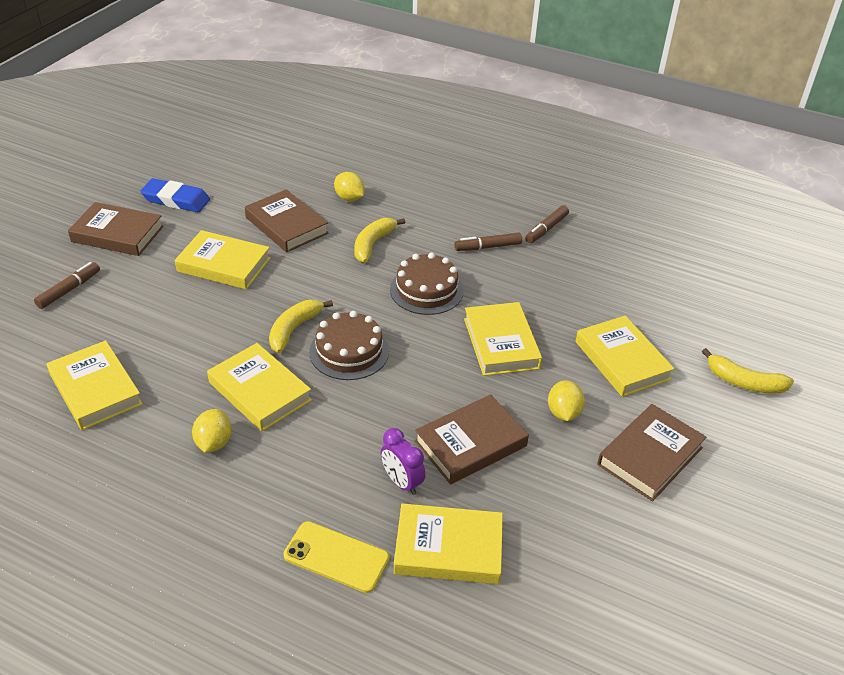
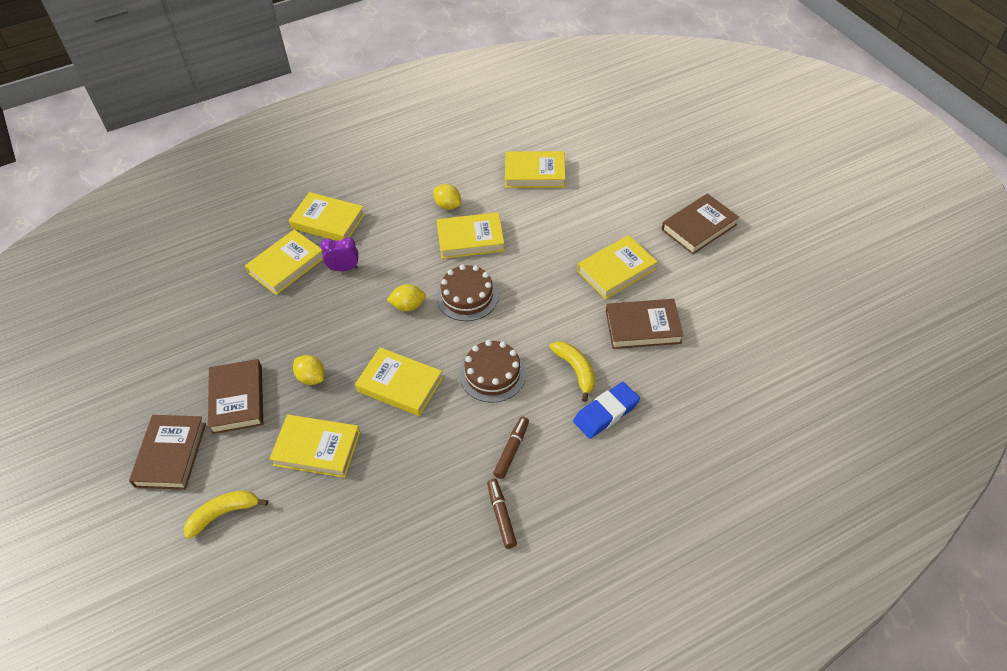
camera: 130 degrees right, 10 degrees up
brown marker [34,262,100,309] -> none
blue eraser [140,178,210,212] -> blue eraser moved to [573,382,640,439]
yellow banana [269,300,333,353] -> none
yellow phone [284,521,390,593] -> yellow book [289,192,365,241]
yellow lemon [334,172,365,201] -> yellow lemon moved to [387,284,426,311]
brown book [415,394,529,485] -> brown book moved to [129,415,206,490]

